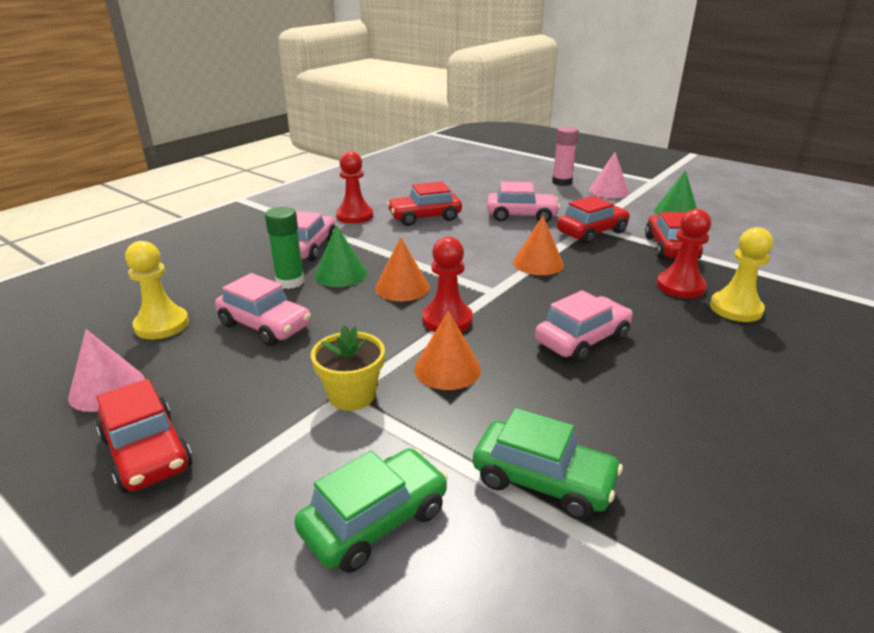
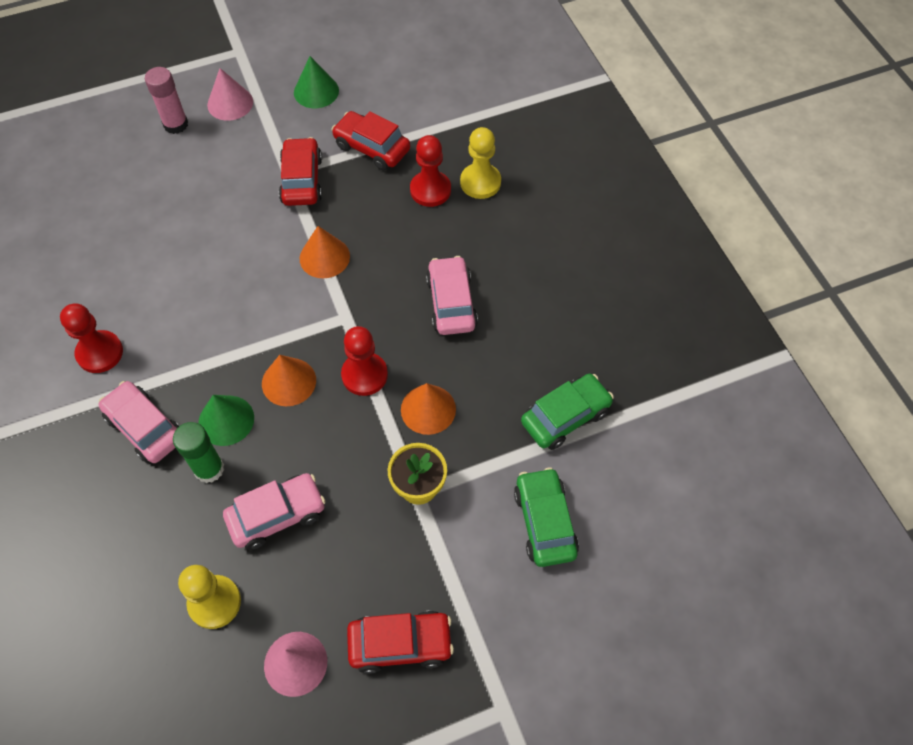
camera: 60 degrees left, 30 degrees up
red car [387,181,462,226] -> none
pink car [487,181,560,222] -> none

